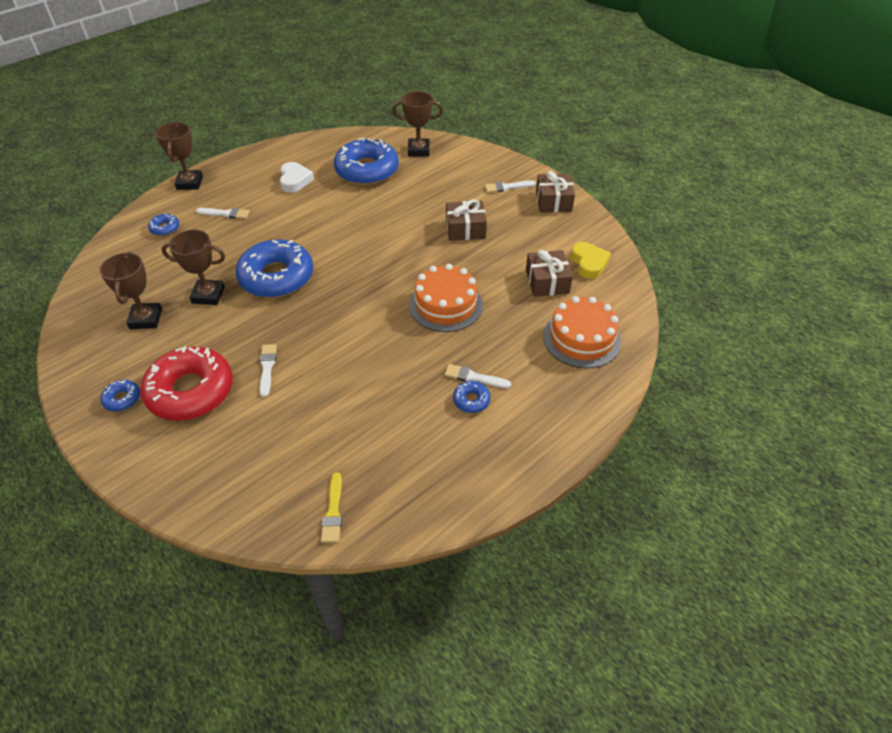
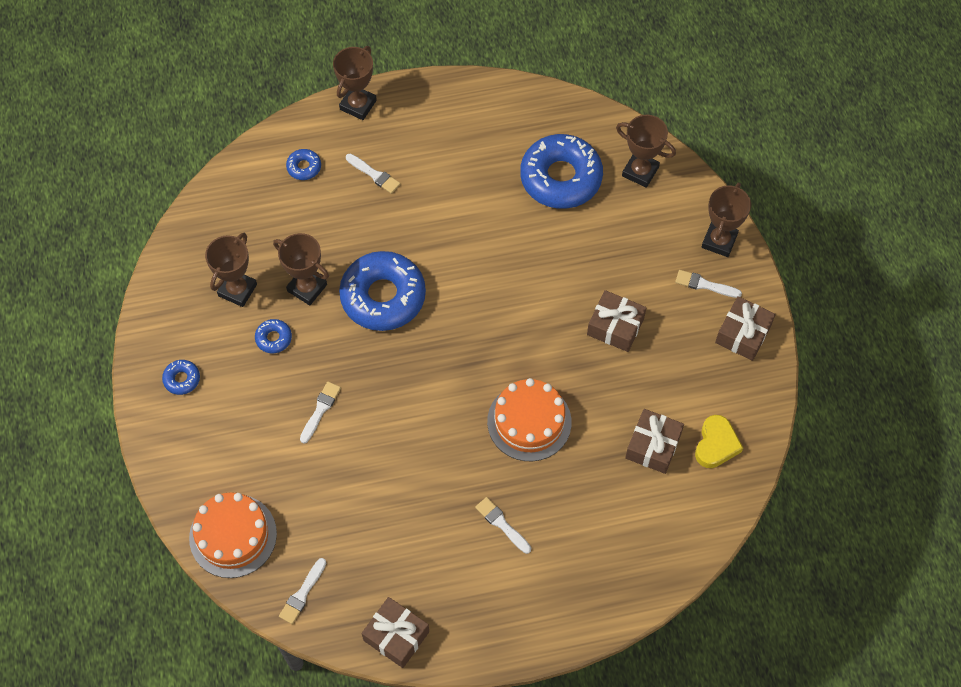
camera: 30 degrees right, 15 degrees up
red donut [141,346,233,421] -> none
white heart [280,162,314,193] -> none
yellow brush [321,472,342,543] -> white brush [279,558,326,624]
blue donut [453,381,491,413] -> blue donut moved to [255,319,292,353]
orange cake [543,296,621,368] -> orange cake moved to [189,492,277,578]
none -> brown gift [362,597,429,668]
none -> brown trophy [702,183,751,257]

